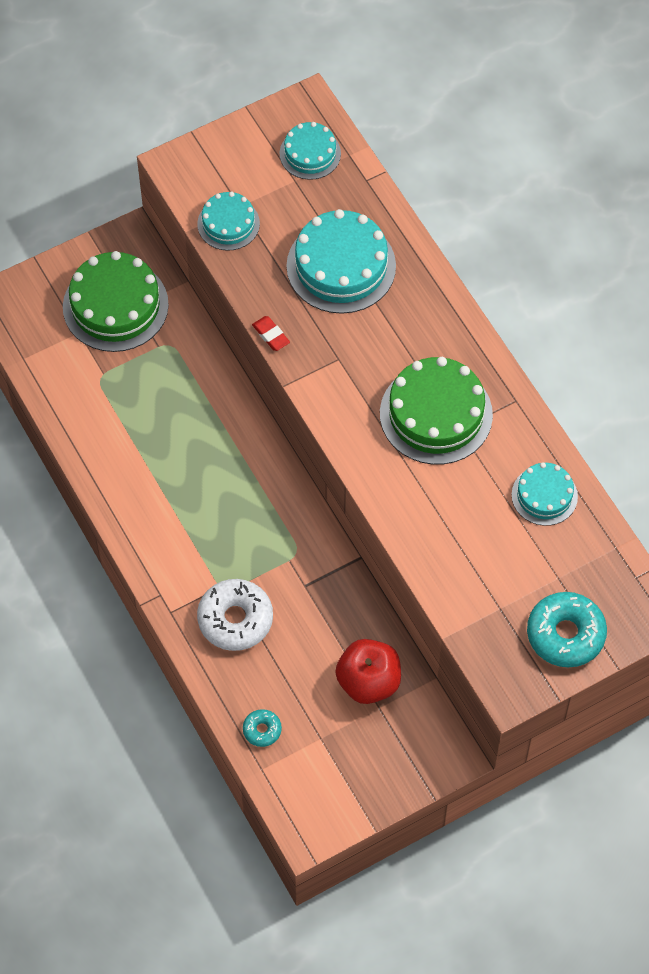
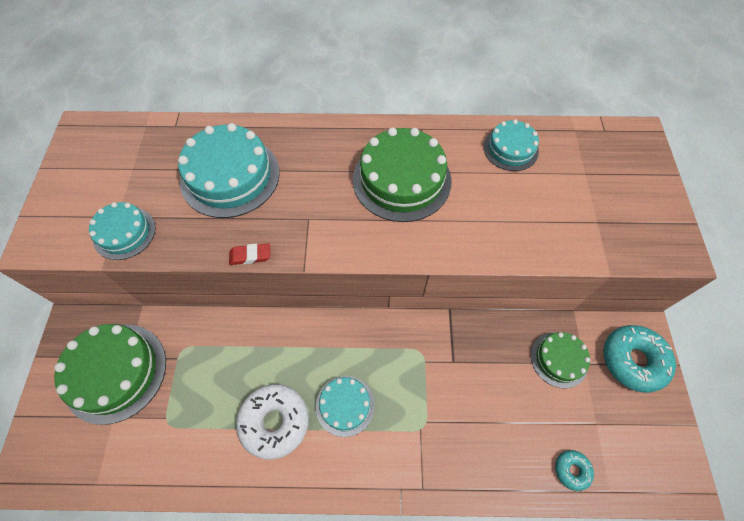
camera: 60 degrees left, 0 degrees up
white donut [197,579,273,651] -> white donut moved to [236,384,309,460]
turquoise cake [280,122,341,180] -> turquoise cake moved to [316,376,375,437]
red apple [335,639,401,704] -> green cake [531,332,590,388]
turquoise donut [527,592,607,667] -> turquoise donut moved to [603,325,676,393]

